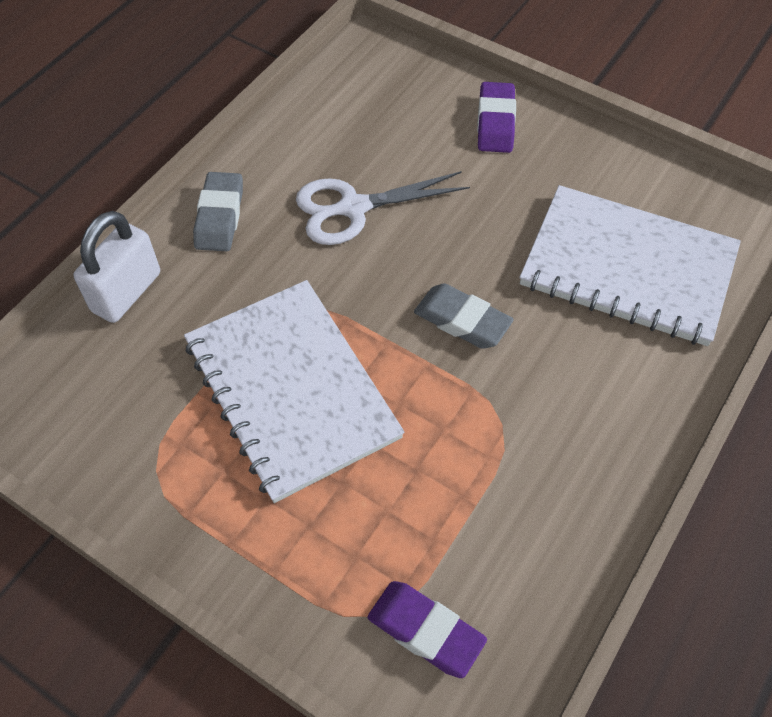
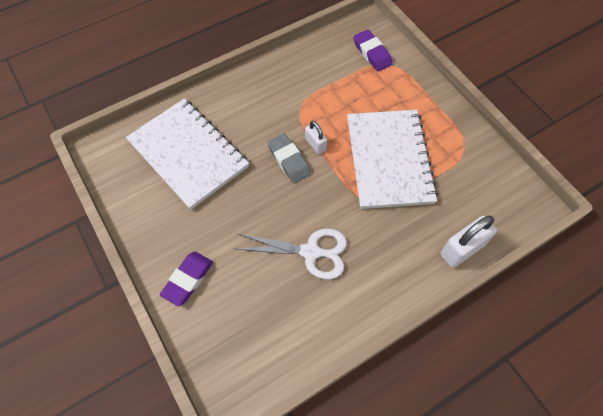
camera: 155 degrees left, 5 degrees up
grey eraser [193,172,243,251] -> none
none -> white padlock [305,121,327,154]

